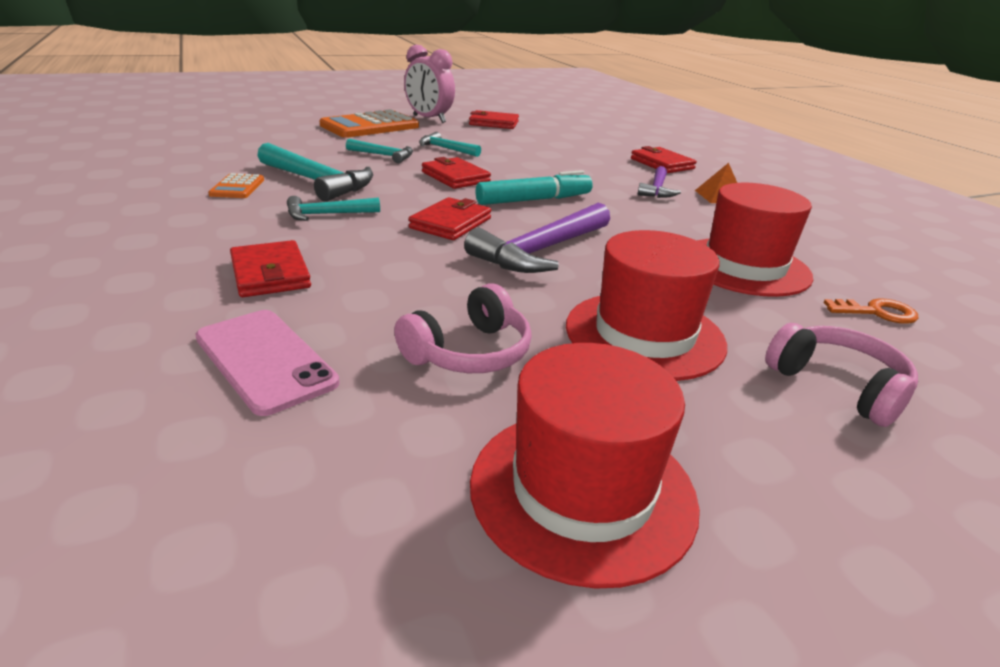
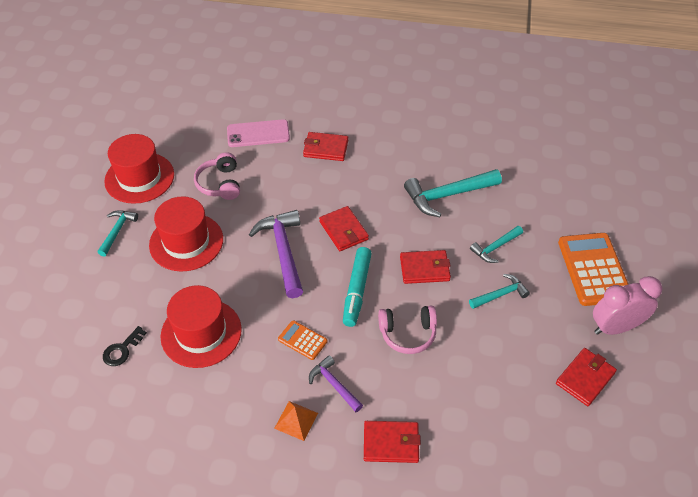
camera: 125 degrees right, 20 degrees up
orange calculator [208,173,264,198] -> orange calculator moved to [278,320,327,360]
turquoise hammer [287,196,380,221] -> turquoise hammer moved to [97,210,138,257]
pink headphones [765,323,918,427] -> pink headphones moved to [378,306,437,354]
orange key [823,299,919,324] -> black key [103,326,147,366]

